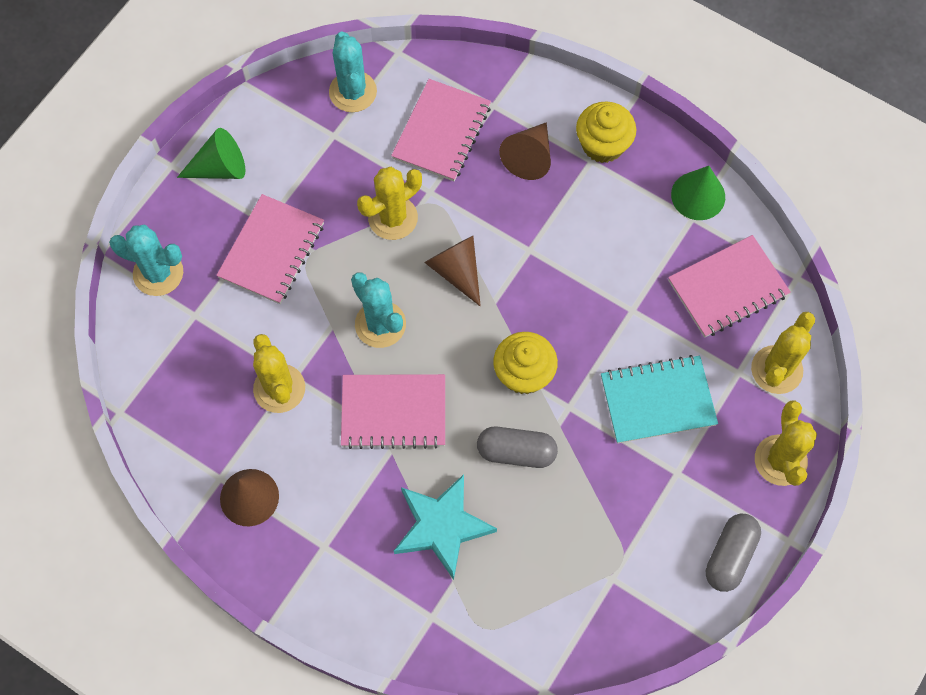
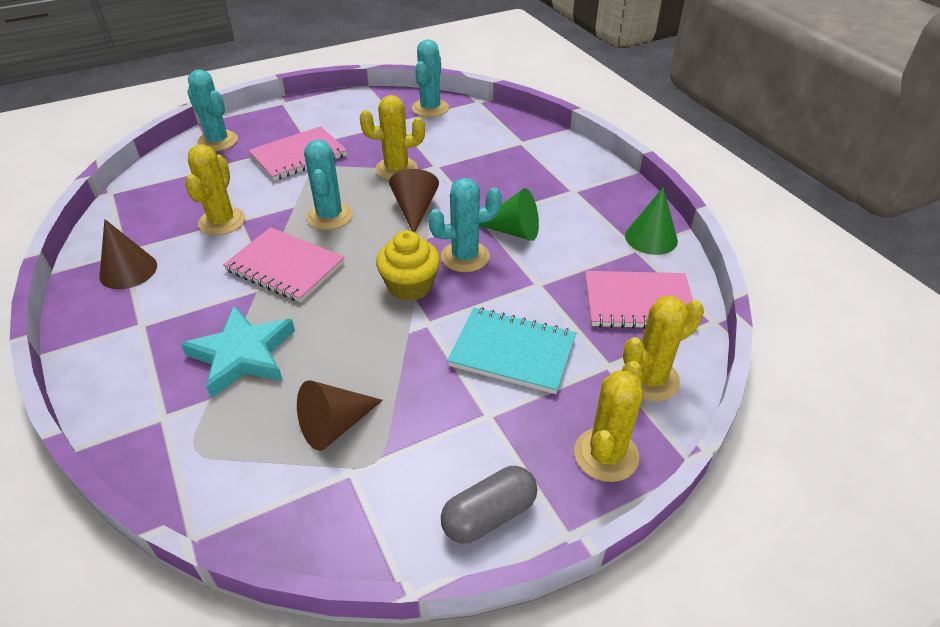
camera: 30 degrees right, 25 degrees down
green cone [177,128,245,179] -> green cone moved to [479,188,539,241]
pink notebook [391,79,491,181] -> none
grey capsule [477,427,558,468] -> none
brown cone [499,122,551,180] -> brown cone moved to [297,380,383,451]
yellow cupcake [576,101,636,163] -> none
none -> turquoise cactus [428,178,502,272]

